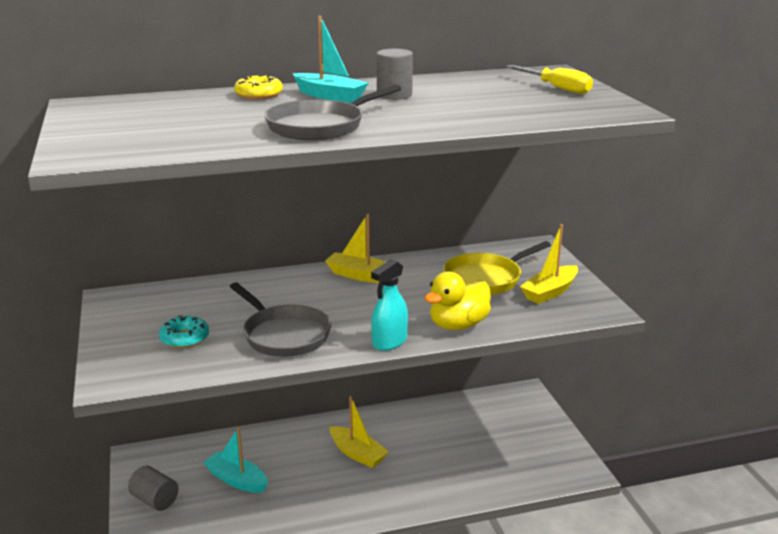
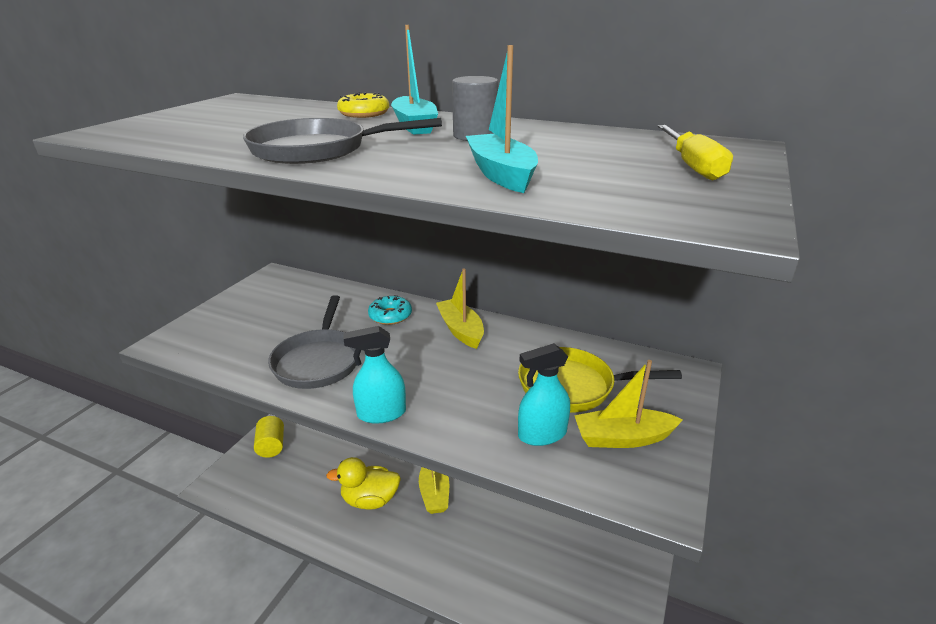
camera: 40 degrees right, 5 degrees up
grey cylinder [128,466,178,511] -> yellow cylinder [254,416,284,458]
turquoise donut [159,315,209,348] -> turquoise donut moved to [368,295,412,325]
turquoise boat [203,427,268,493] -> turquoise boat moved to [466,45,538,193]
yellow duck [424,272,491,330] -> yellow duck moved to [326,457,401,510]
none -> turquoise spray bottle [518,343,570,446]

